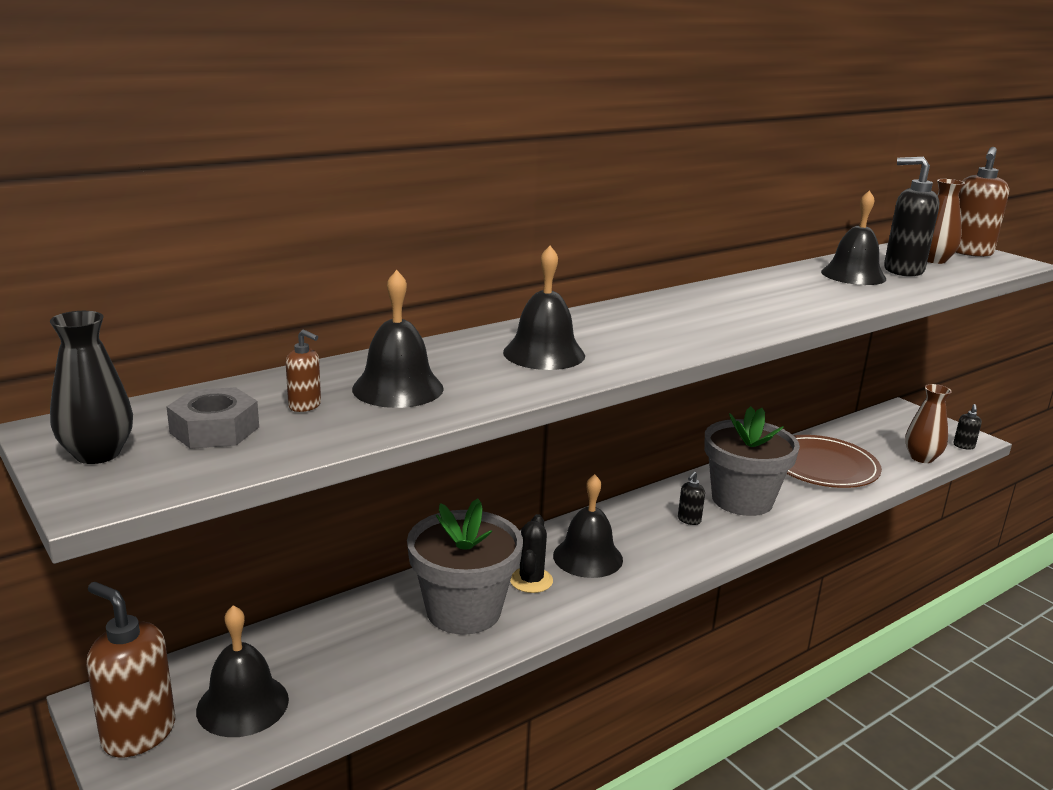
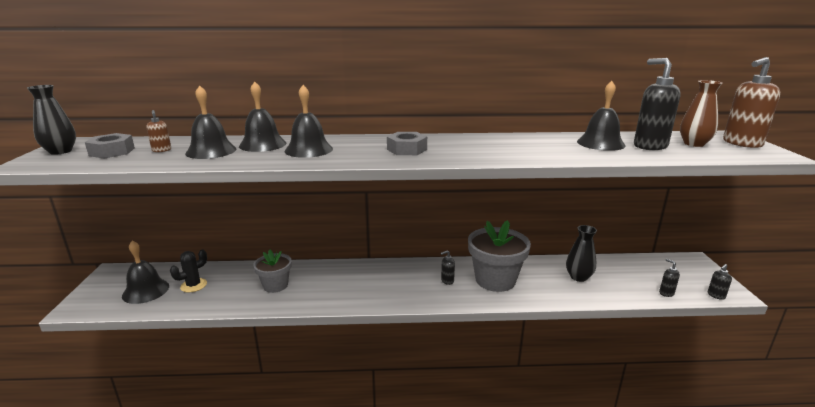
camera: 35 degrees right, 0 degrees up
brown soap dispenser [87,582,175,757] -> none
grey flower pot [407,498,523,635] -> grey flower pot [253,250,292,293], size x0.59
black cactus [510,514,553,593] -> black cactus moved to [170,249,207,292]
black bell [553,474,623,578] -> black bell moved to [239,81,286,152]
brown plate [787,435,882,488] -> black vase [566,225,597,282]
brown vase [905,384,952,463] -> black soap dispenser [659,259,680,297]
none -> grey nut [387,132,427,155]

